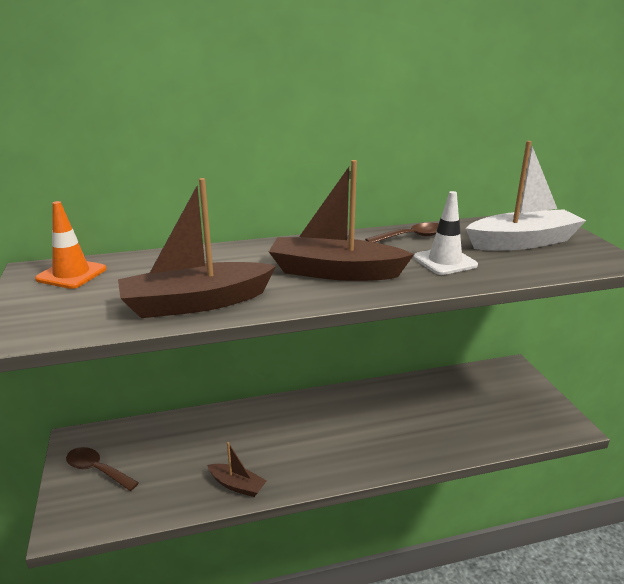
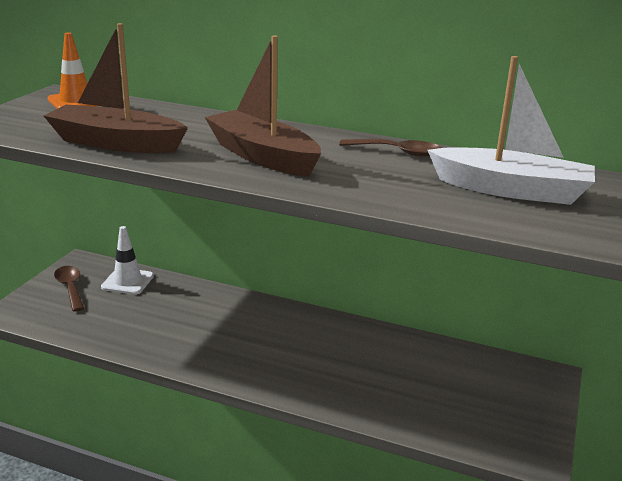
camera: 35 degrees right, 0 degrees up
brown boat [207,442,267,497] -> none
white traffic cone [413,191,478,275] -> white traffic cone moved to [101,226,154,295]

